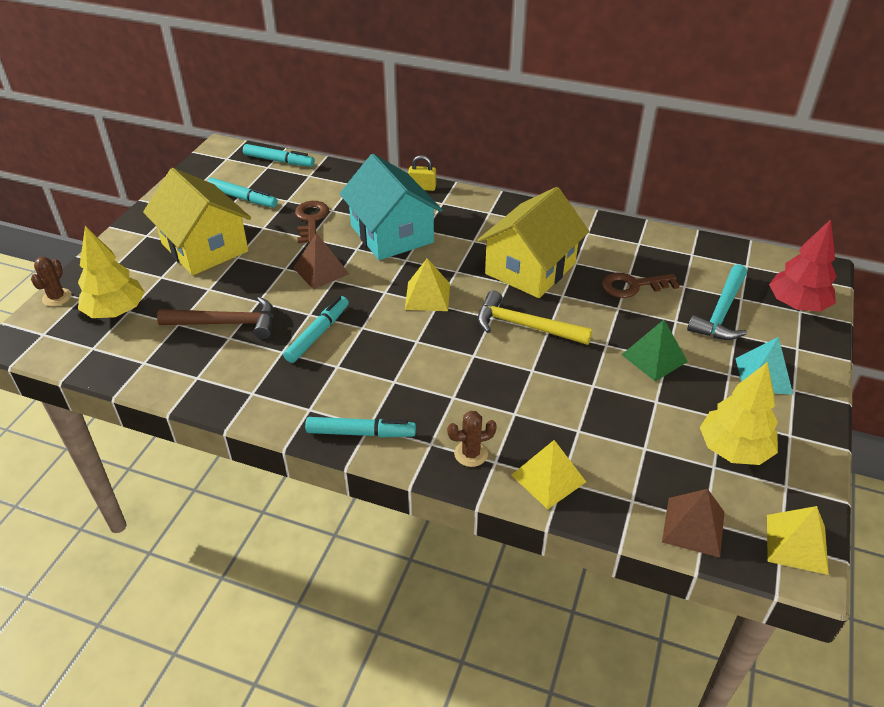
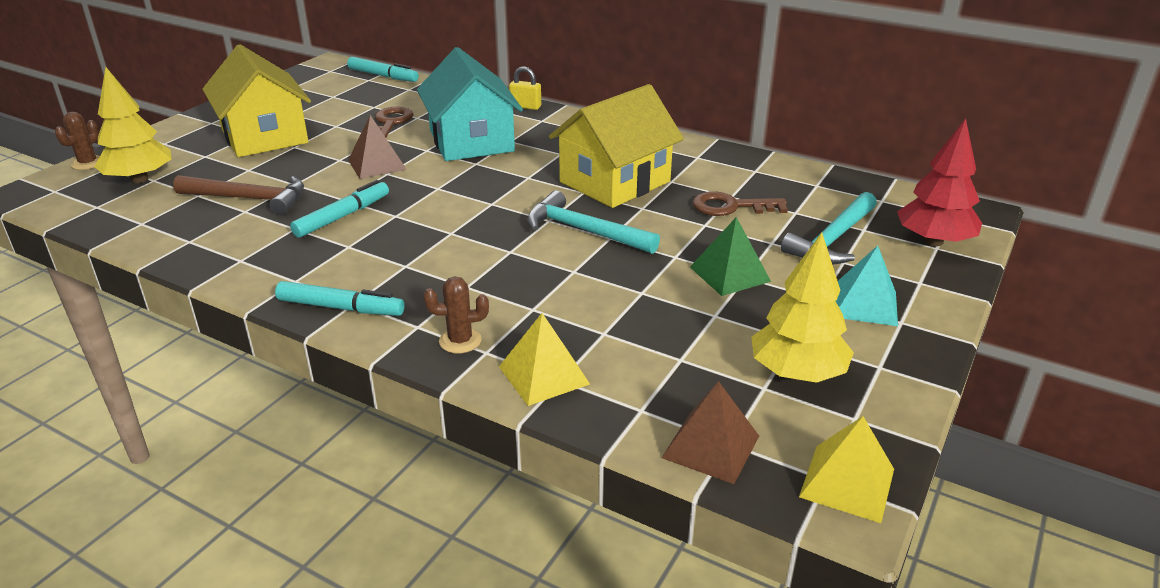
camera: 10 degrees right, 10 degrees down
turquoise marker [207,178,278,208] -> none
yellow pyramid [405,258,450,311] -> none
yellow hammer [478,290,592,345] -> turquoise hammer [527,191,660,254]

